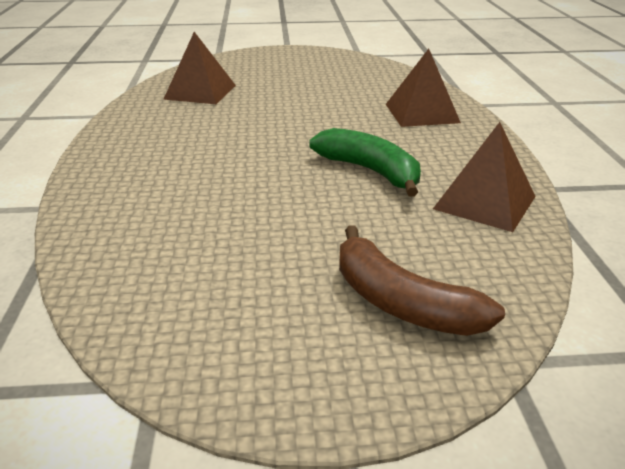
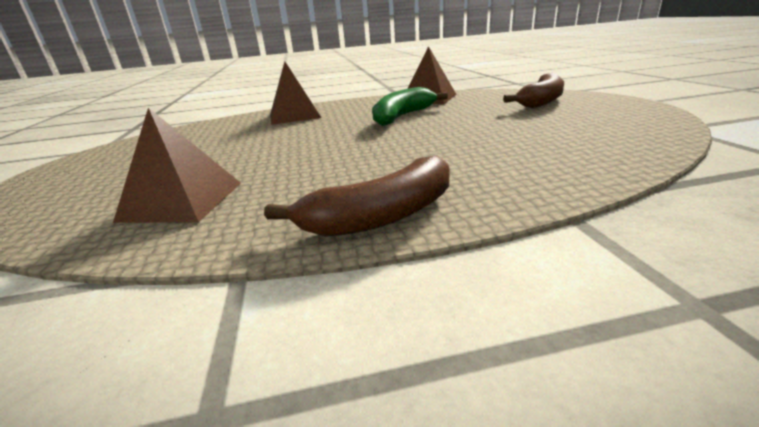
camera: 95 degrees left, 5 degrees down
none -> brown banana [264,155,450,237]

